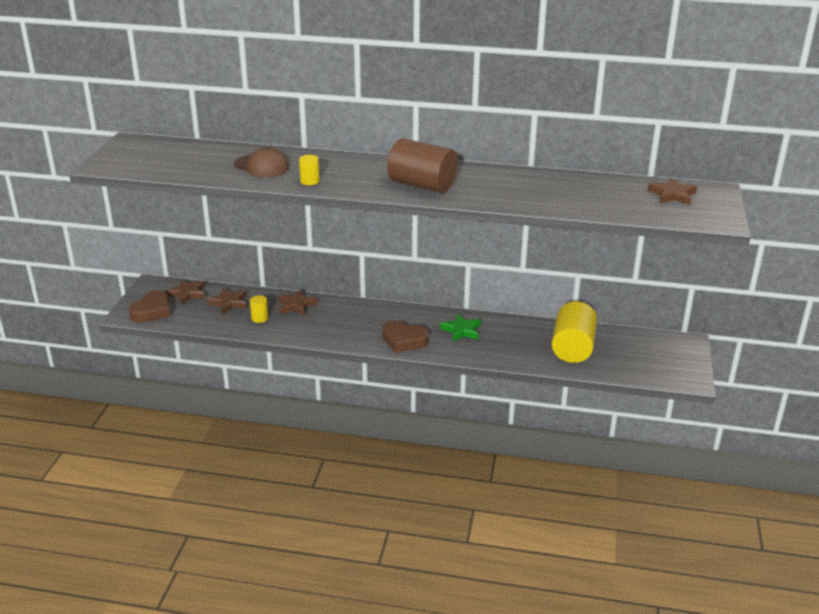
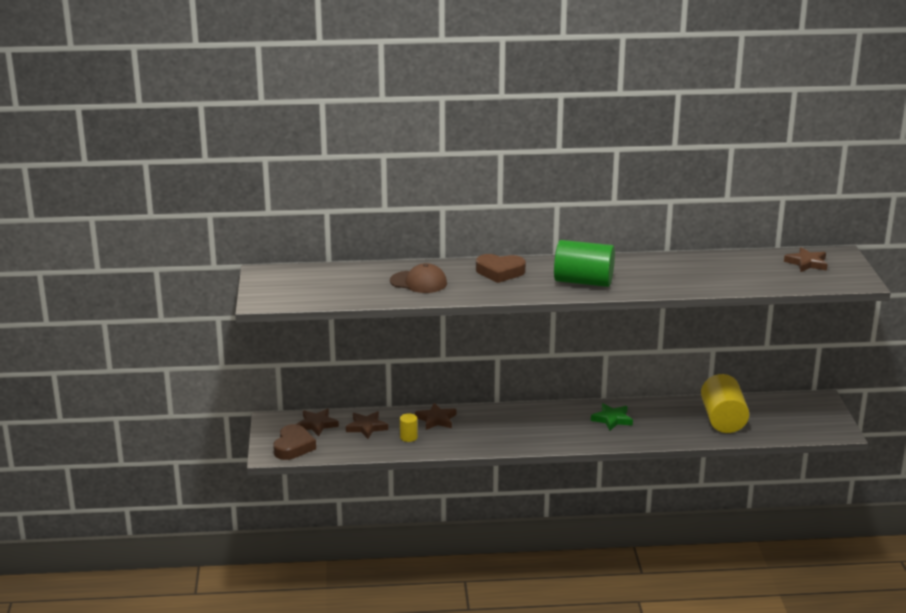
camera: 15 degrees left, 5 degrees down
yellow cylinder [299,155,320,185] -> none
brown heart [382,320,429,353] -> brown heart moved to [476,254,526,283]
brown cylinder [387,138,458,193] -> green cylinder [554,240,615,287]

